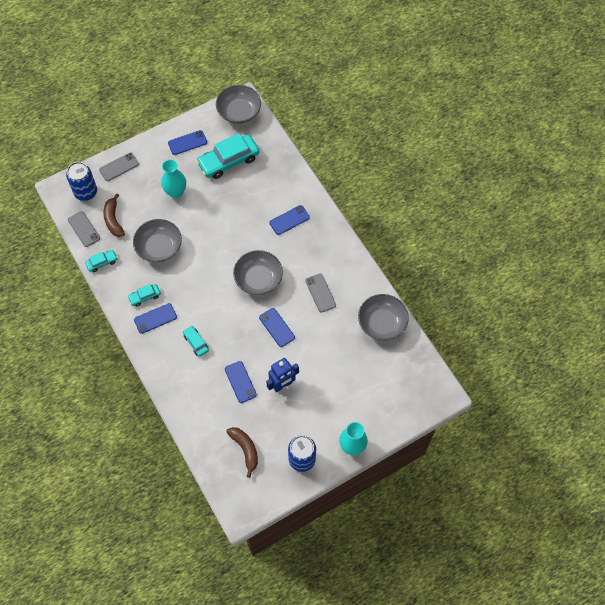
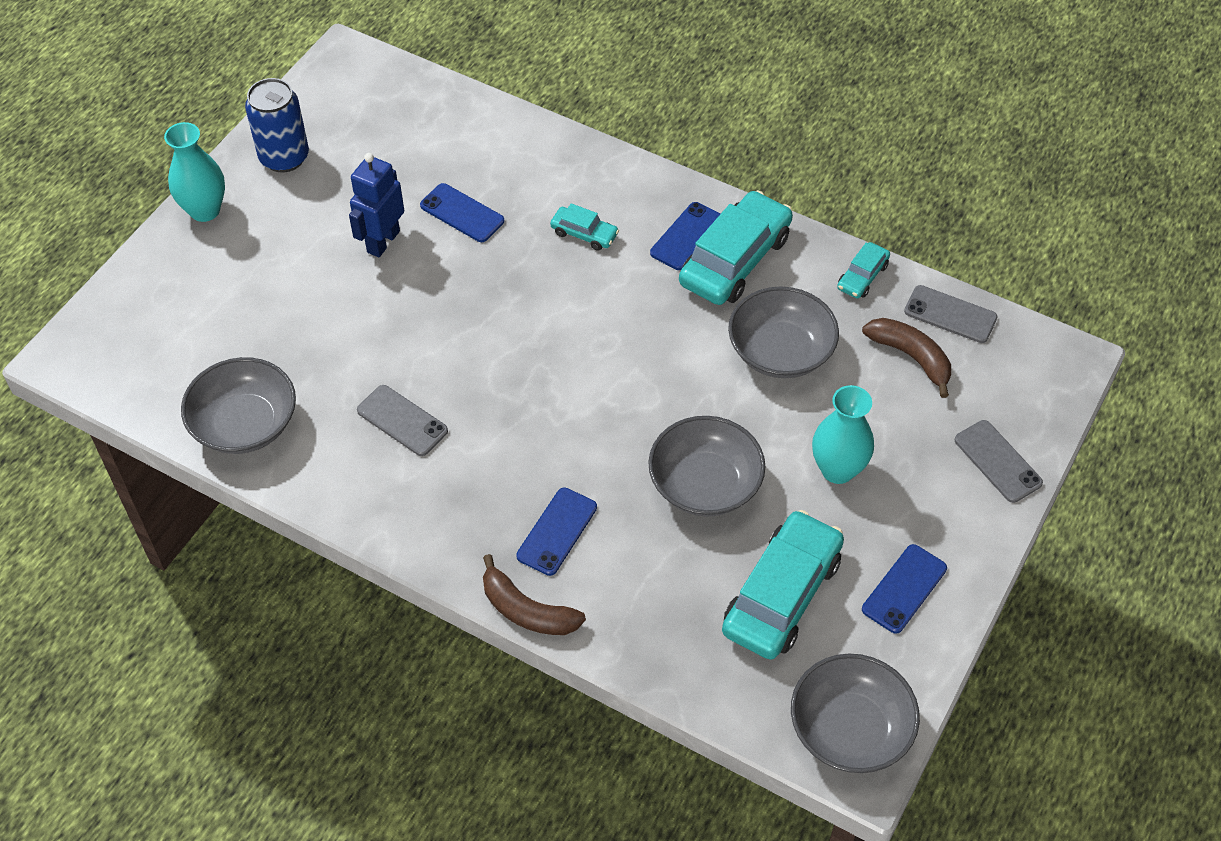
camera: 150 degrees right, 10 degrees down
blue can [66,162,97,201] -> none
grey phone [99,153,139,181] -> grey phone turned 60 degrees counterclockwise [954,420,1043,503]
turquoise car [128,284,161,306] -> turquoise car [679,190,793,305], size x2.06
brown banana [226,427,258,478] -> brown banana moved to [483,554,586,635]
grey bowl [233,250,283,295] -> grey bowl moved to [648,416,766,517]
blue phone [259,308,295,347] -> none

